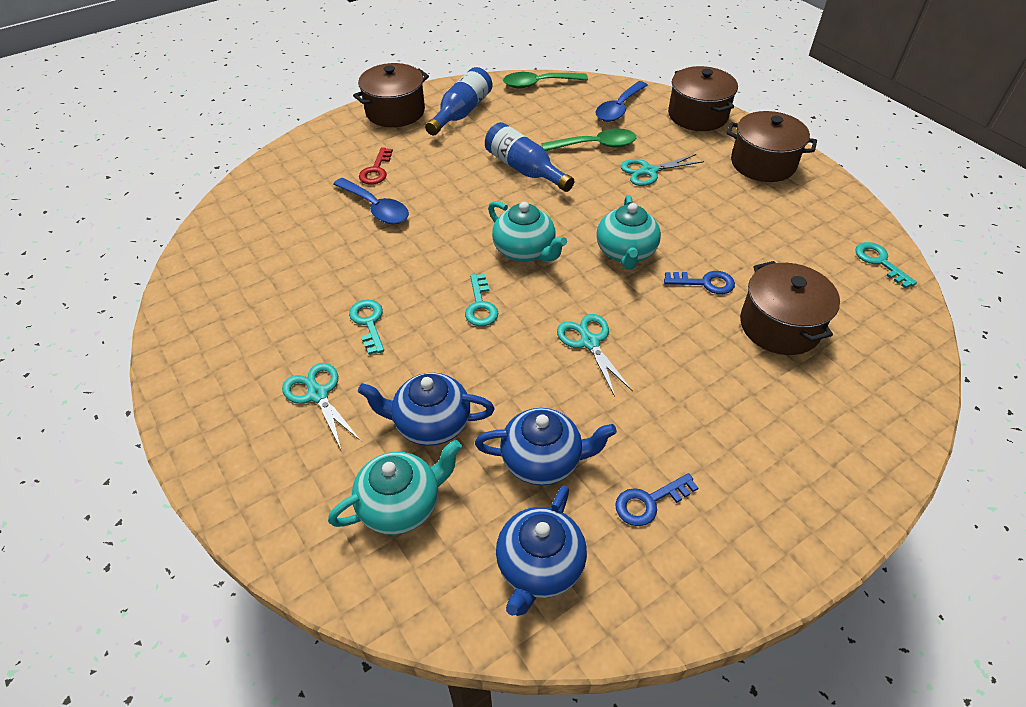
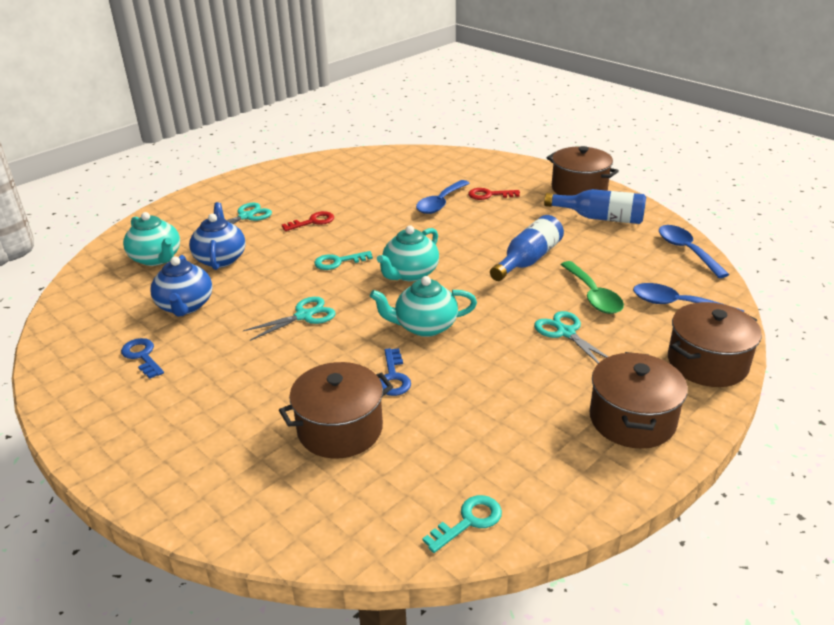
camera: 80 degrees right, 15 degrees down
turquoise key [349,300,384,355] -> red key [282,211,334,231]
blue teapot [496,485,587,616] -> none
green spoon [503,72,588,88] -> blue spoon [659,225,730,278]

